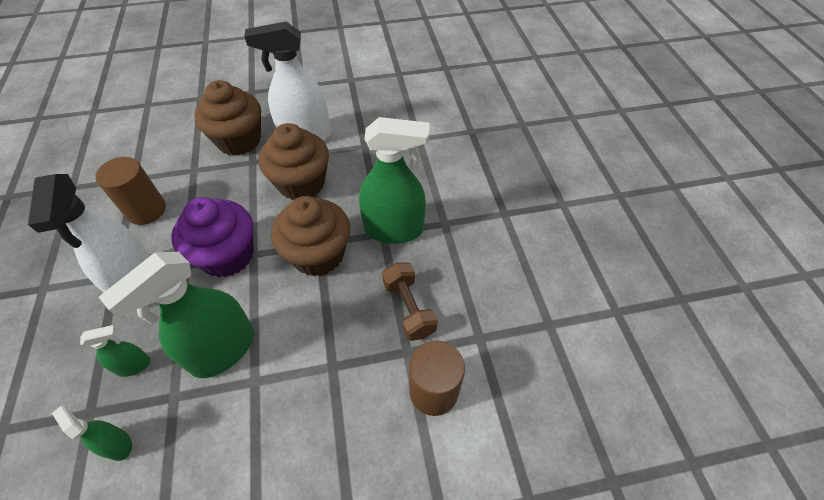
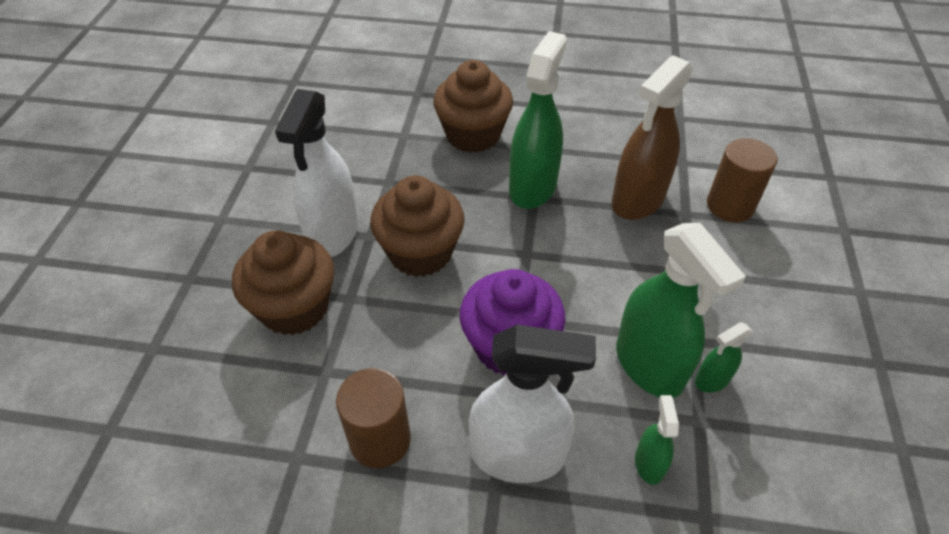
camera: 70 degrees left, 5 degrees down
green spray bottle [52,406,132,461] -> green spray bottle moved to [695,323,752,393]
brown cupcake [271,196,351,276] -> brown cupcake moved to [433,60,513,153]
brown dumbbell [382,263,438,341] -> brown spray bottle [612,55,693,220]

